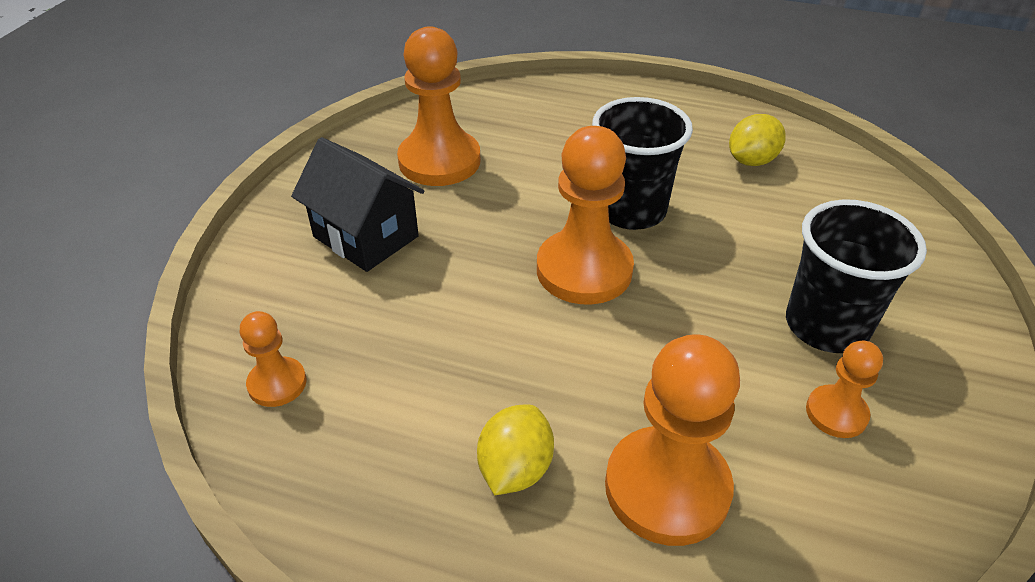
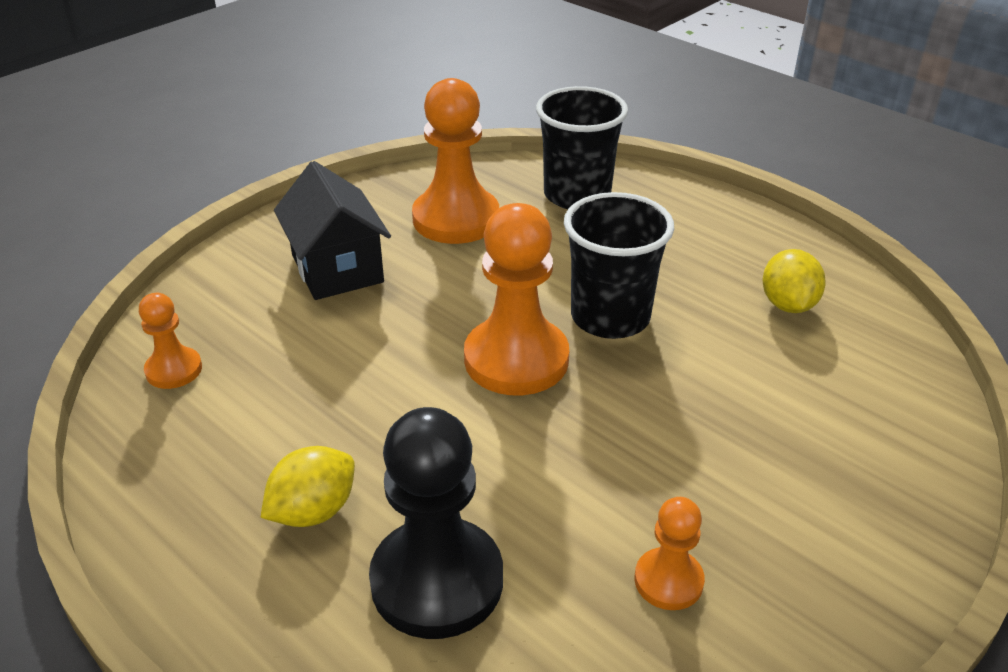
camera: 25 degrees right, 5 degrees down
orange pawn [605,334,740,546] -> black pawn [369,407,503,639]
yellow lemon [729,114,786,166] -> yellow lemon turned 75 degrees counterclockwise [762,249,826,313]
black cup [786,199,927,353] -> black cup moved to [536,86,628,209]

